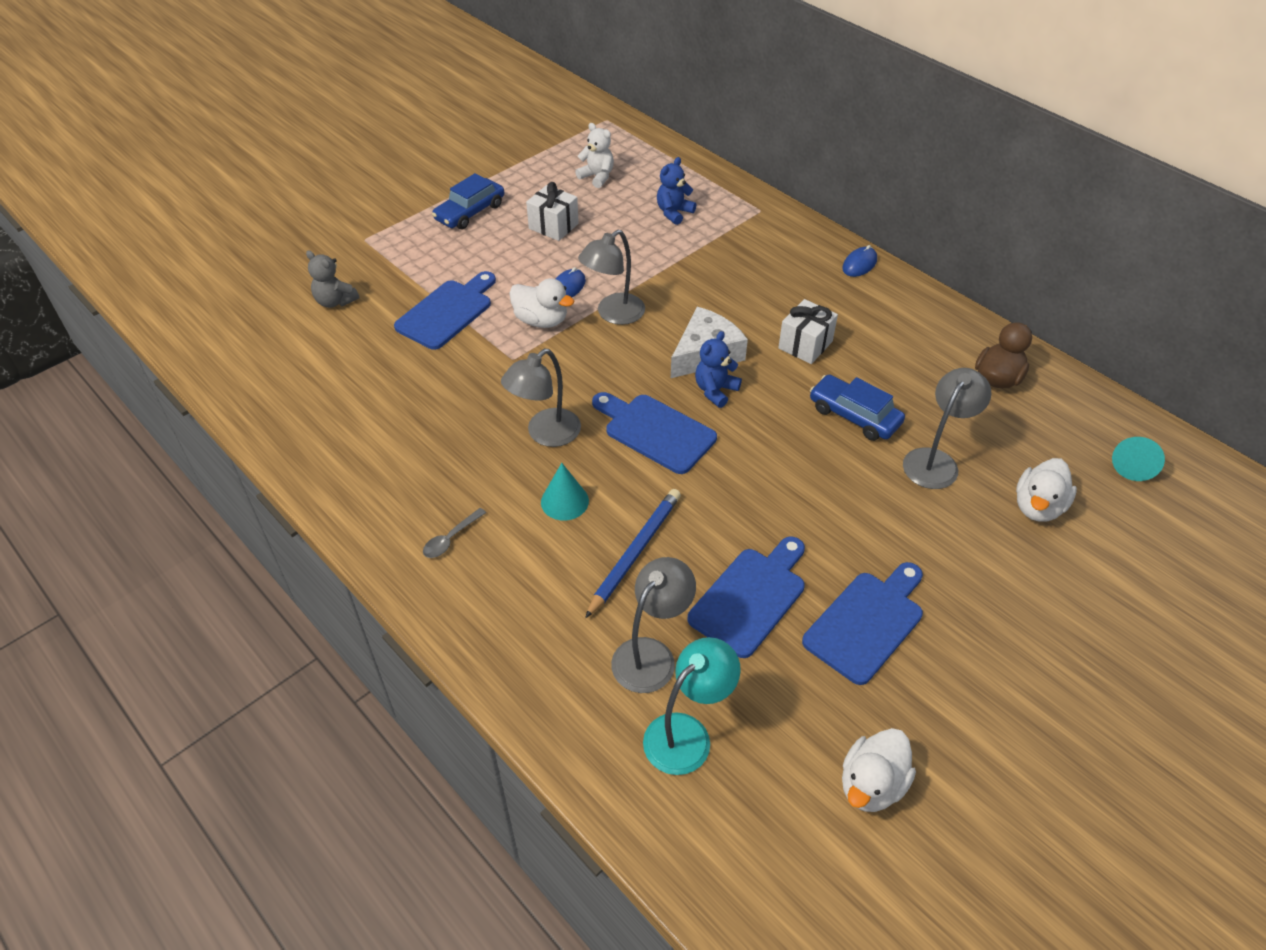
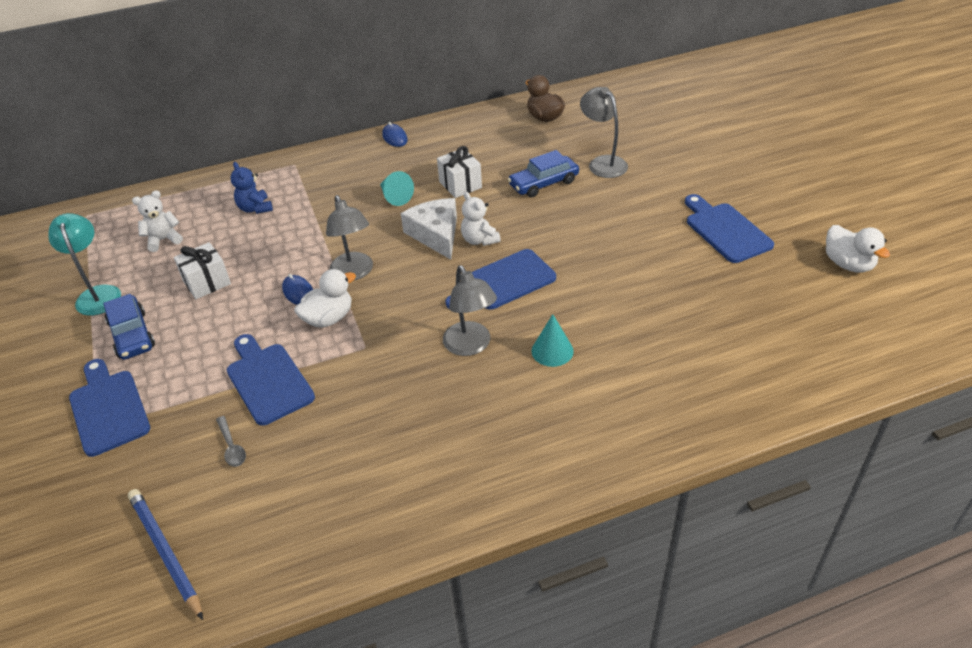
camera: 65 degrees left, 5 degrees down
grey teddy bear [306,250,359,308] -> none
grey spoon [423,508,486,558] -> grey spoon moved to [216,416,246,467]
blue pencil [585,489,681,619] -> blue pencil moved to [128,489,203,620]
grey lamp [611,557,696,693] -> none
turquoise lamp [643,637,741,775] -> turquoise lamp moved to [48,213,121,316]
blue cutting board [687,536,805,658] -> blue cutting board moved to [69,359,150,457]
blue teddy bear [695,331,742,408] -> white teddy bear [461,192,501,246]
white duck [1016,458,1077,522] -> none
turquoise cone [1112,437,1165,481] -> turquoise cone moved to [380,171,414,206]

